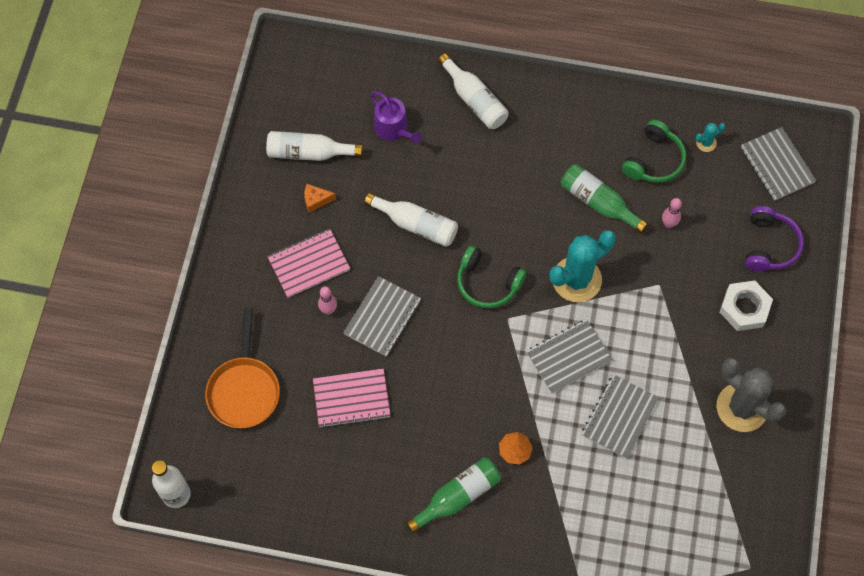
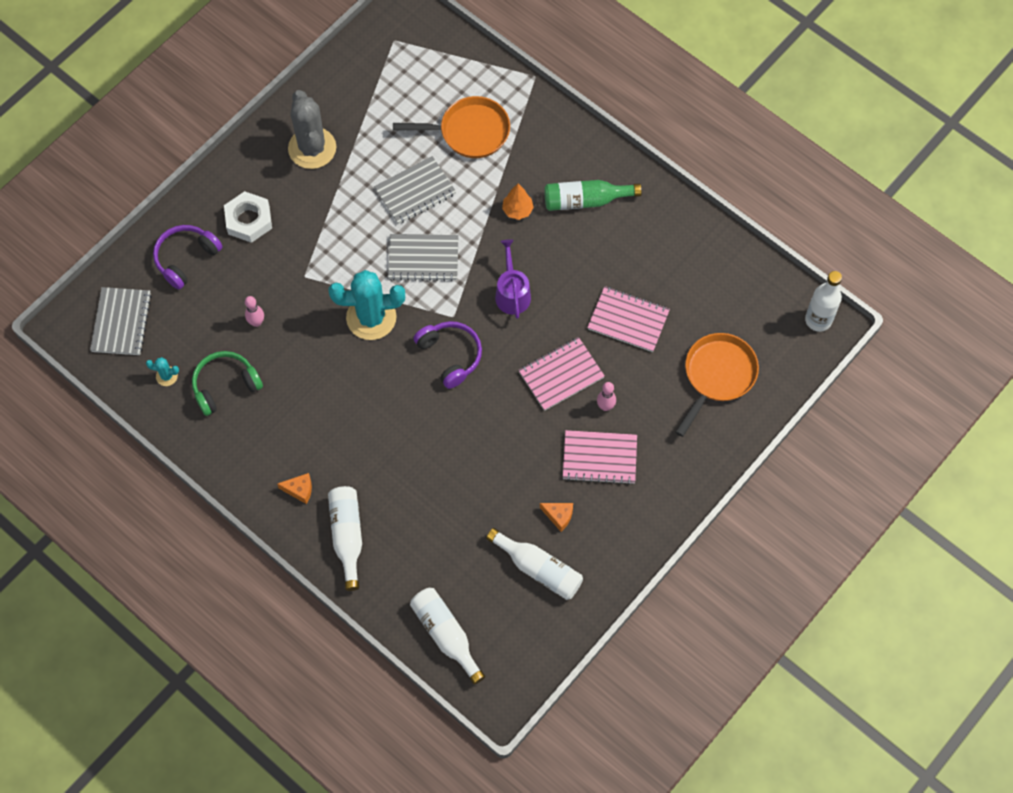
camera: 150 degrees left, 0 degrees up
grey notebook [343,276,421,357] -> pink notebook [519,337,605,411]
white bottle [364,193,458,247] -> white bottle moved to [410,588,485,685]
purple watering can [371,91,422,144] -> purple watering can moved to [495,239,531,319]
green headphones [457,245,527,309] -> purple headphones [414,321,482,389]
green bottle [561,164,648,233] -> none
none -> orange cheese [277,473,312,504]
none -> orange pan [393,96,510,158]

